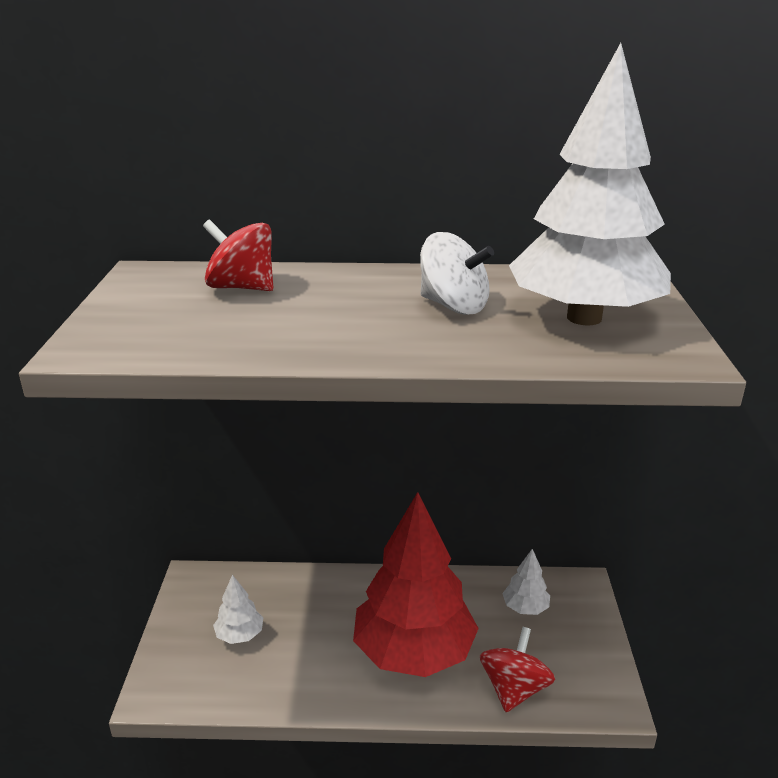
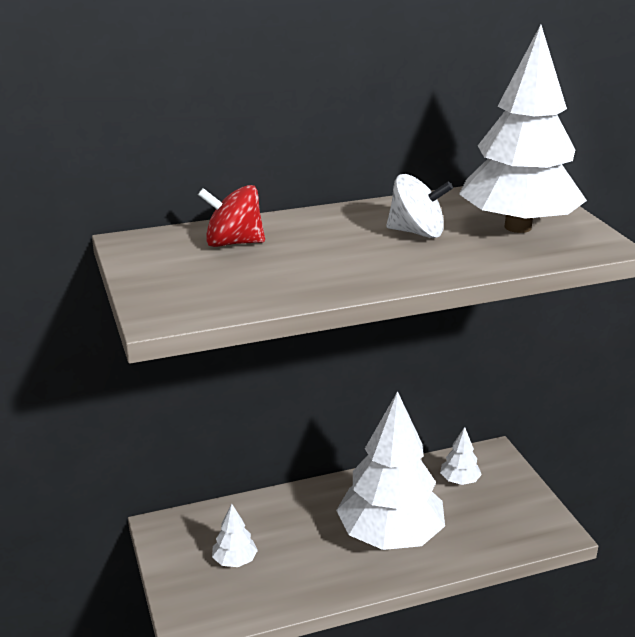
camera: 20 degrees left, 0 degrees up
red tree [353,492,479,677] -> white tree [336,391,445,550]
red spinning top [480,627,555,712] -> none

